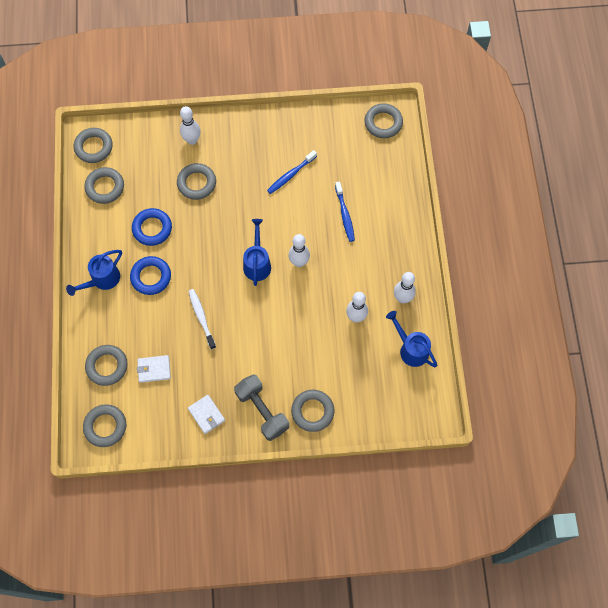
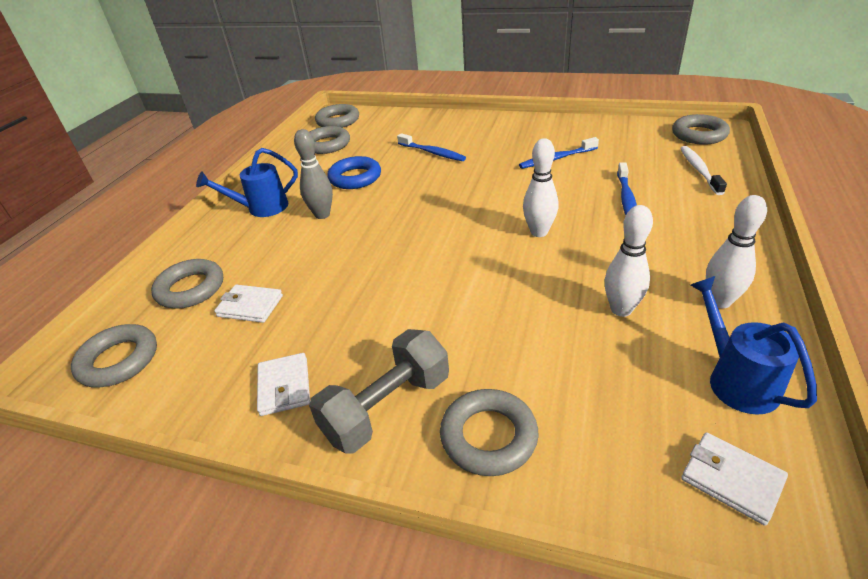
camera: 25 degrees right, 30 degrees down
blue ring [130,256,171,295] -> grey bowling pin [294,129,333,219]
grey ring [177,163,216,200] -> blue toothbrush [397,133,466,161]
white bowling pin [180,106,201,145] -> none
white toothbrush [188,289,216,350] -> white toothbrush moved to [680,146,727,195]
grey dumbbell [234,374,289,441] -> grey dumbbell turned 60 degrees clockwise [309,329,449,454]
blue watering can [243,219,271,286] -> none
none -> white wallet [681,433,788,526]

